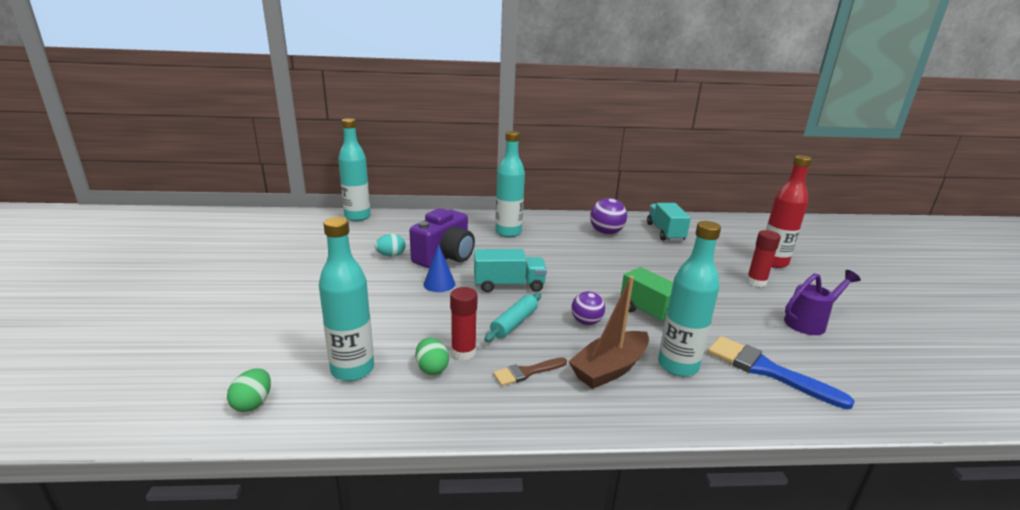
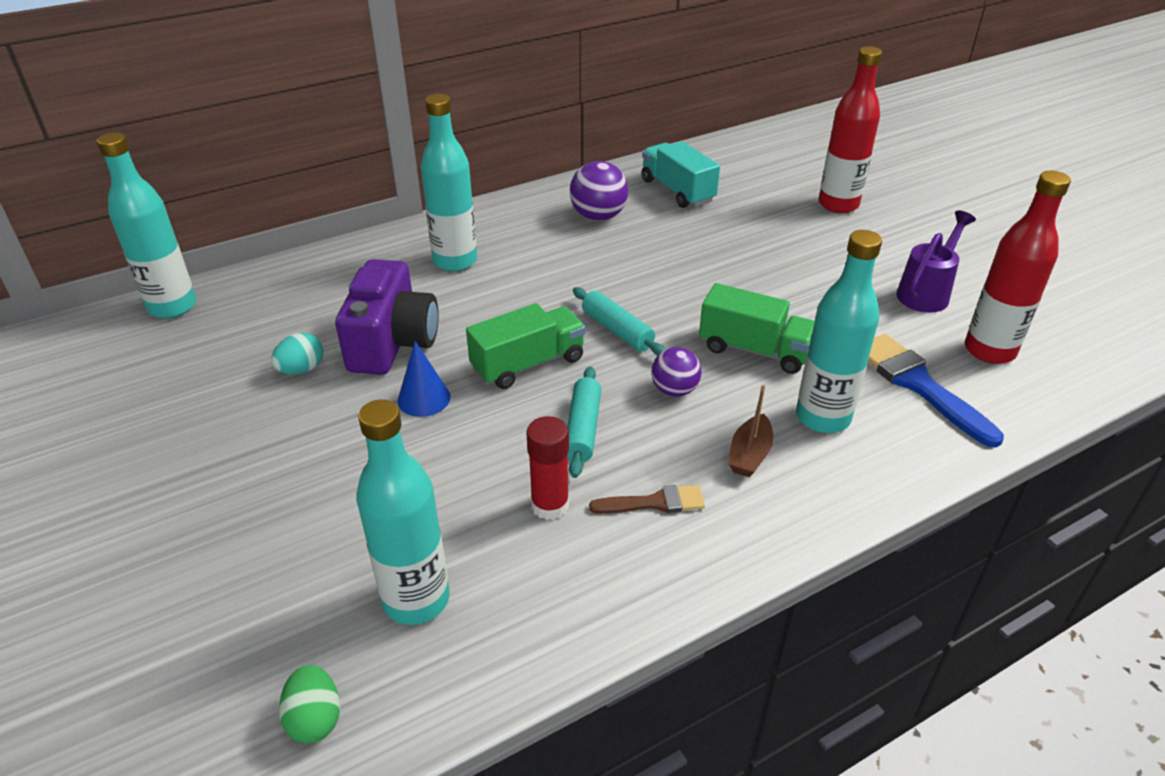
camera: 25 degrees left, 15 degrees up
green egg [415,338,449,375] -> none
turquoise truck [474,249,547,292] -> green truck [466,303,586,389]
brown brush [493,357,567,386] -> brown brush turned 135 degrees counterclockwise [589,485,705,514]
brown boat [568,276,649,389] -> brown boat [728,385,773,477], size x0.59
blue brush [708,336,855,409] -> blue brush turned 45 degrees clockwise [868,334,1004,448]
red glue stick [746,230,781,287] -> none
none -> turquoise rolling pin [573,287,665,356]
none -> red bottle [965,171,1071,364]

